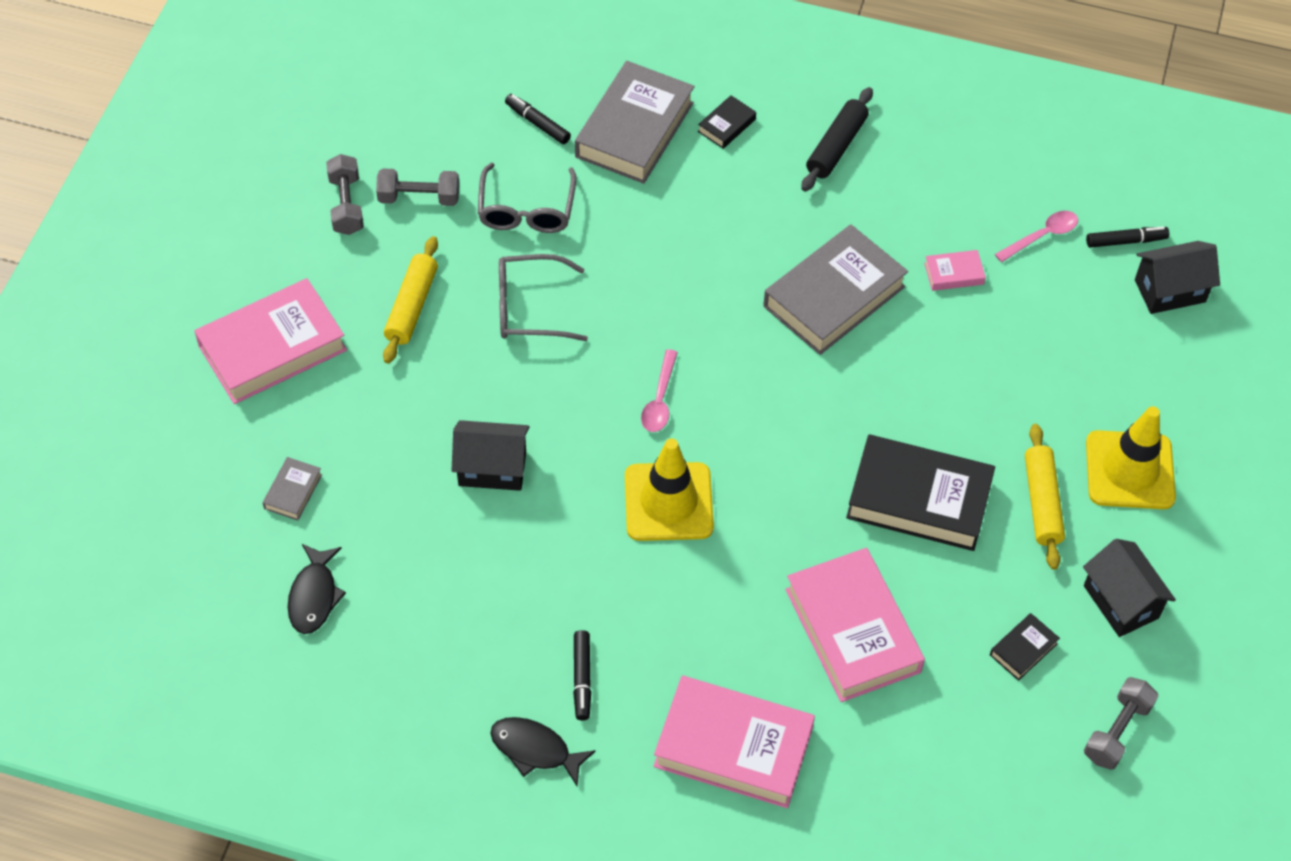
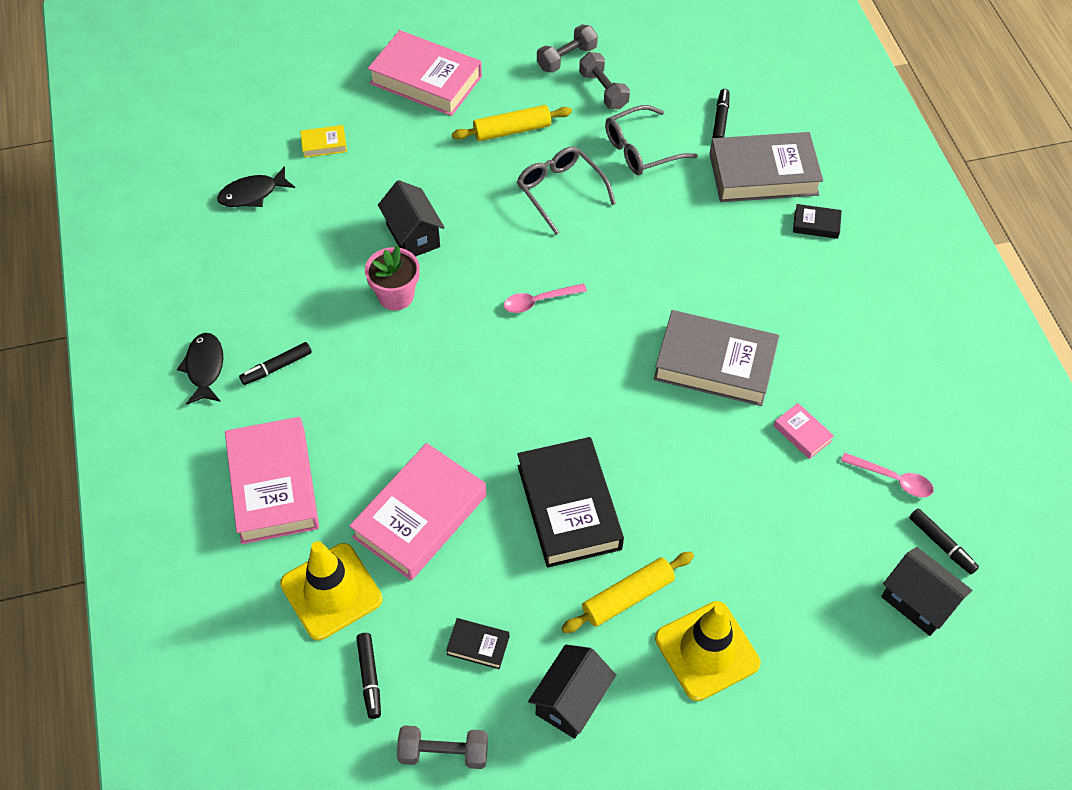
camera: 60 degrees right, 0 degrees up
grey book [262,457,322,521] -> yellow book [300,125,347,158]
yellow traffic cone [625,438,714,541] -> yellow traffic cone moved to [280,541,383,640]
black rolling pin [802,87,873,191] -> none
none -> black marker [356,633,381,719]
none -> pink flower pot [365,246,420,311]

